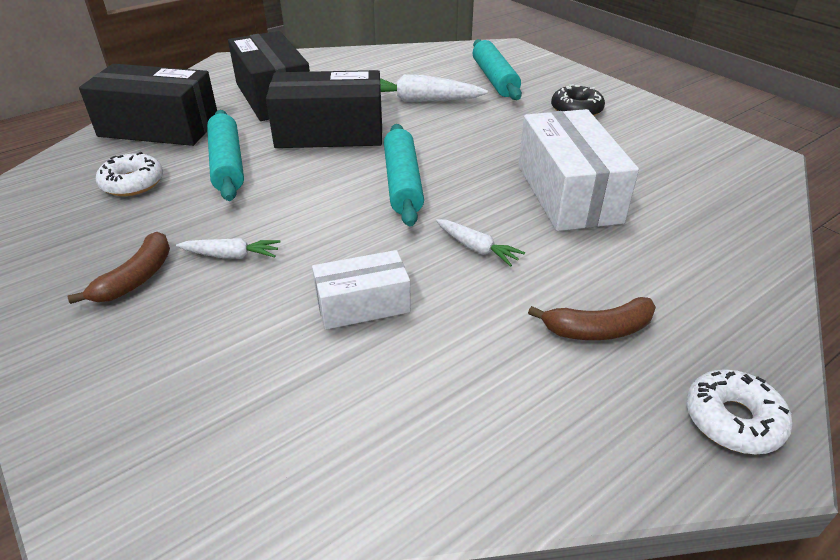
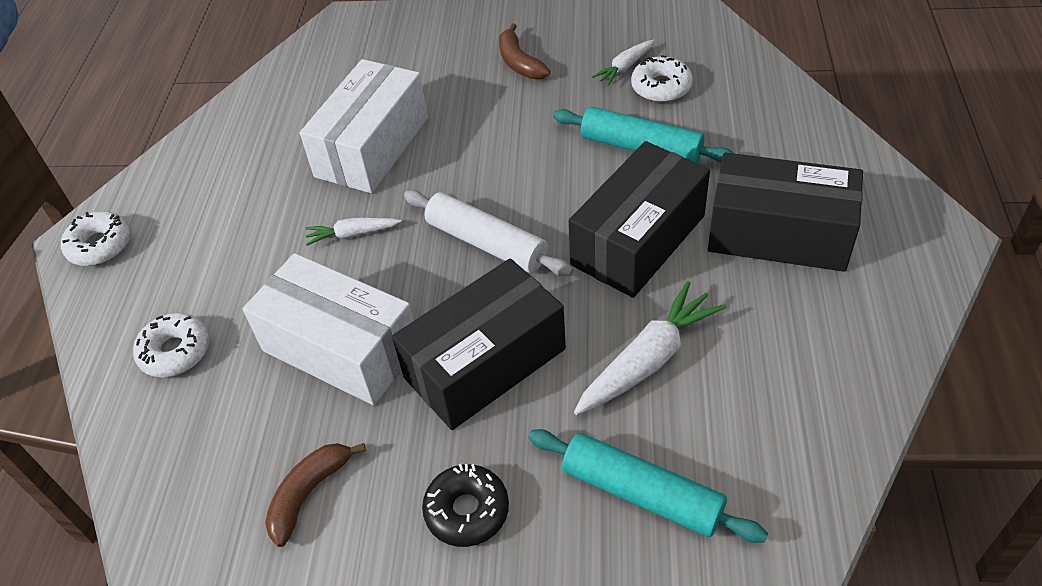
camera: 135 degrees right, 10 degrees up
black box [79,64,217,146] -> black box moved to [392,258,566,430]
white carrot [176,238,280,259] -> white carrot moved to [592,40,654,86]
white box [312,250,411,330] -> white box [300,59,428,193], size x1.74
turquoise rolling pin [384,124,424,227] -> white rolling pin [404,190,573,277]
brown banana [528,297,656,340] -> brown banana moved to [265,443,366,547]
none -> white donut [133,313,210,377]

